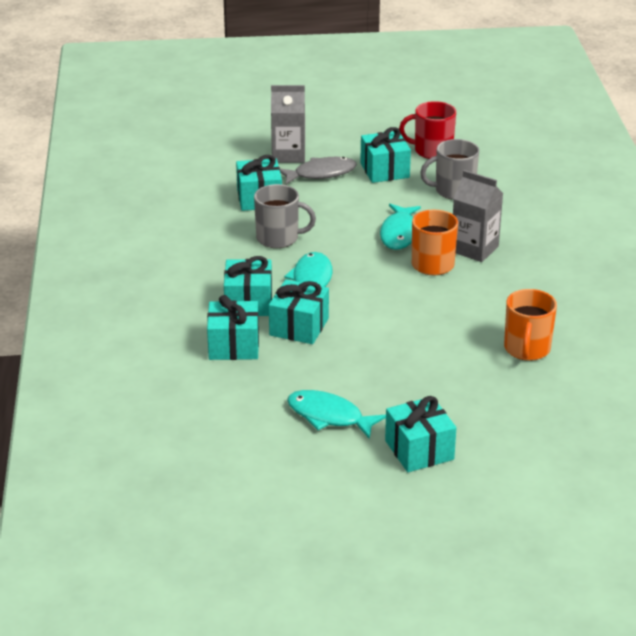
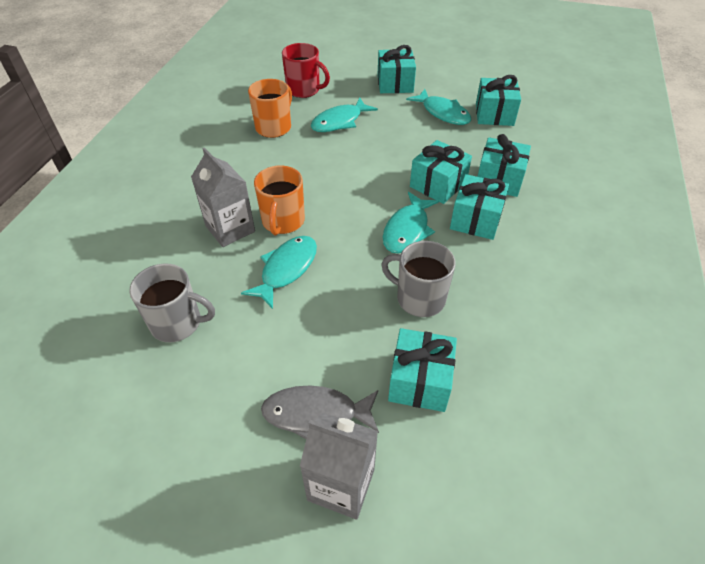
camera: 160 degrees left, 15 degrees up
turquoise gift [360,127,411,183] -> turquoise gift moved to [476,75,521,126]
red mug [399,101,456,159] -> red mug moved to [282,43,330,98]
none -> turquoise fish [311,98,378,132]

